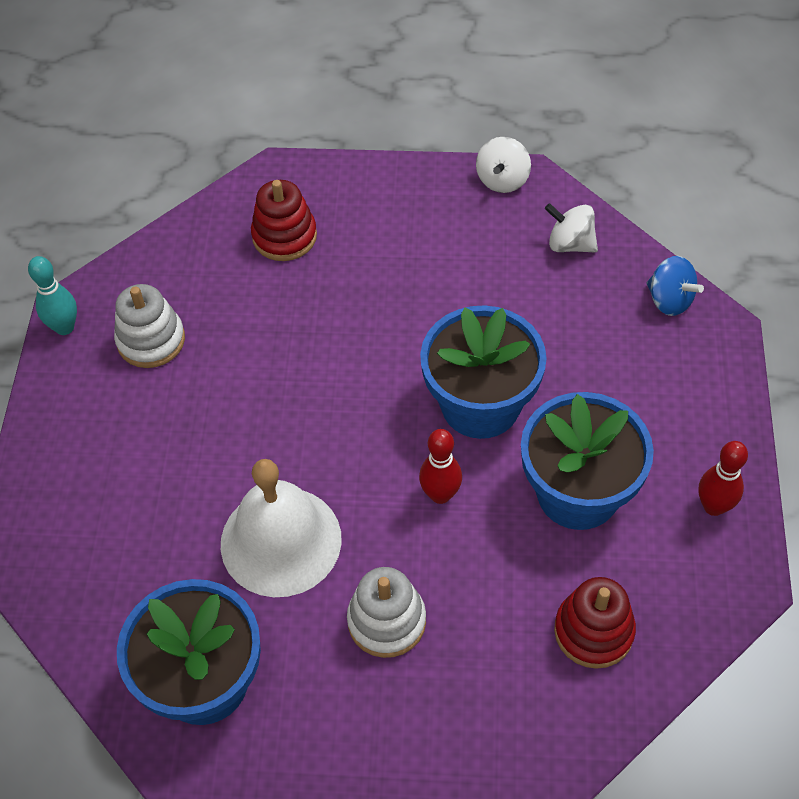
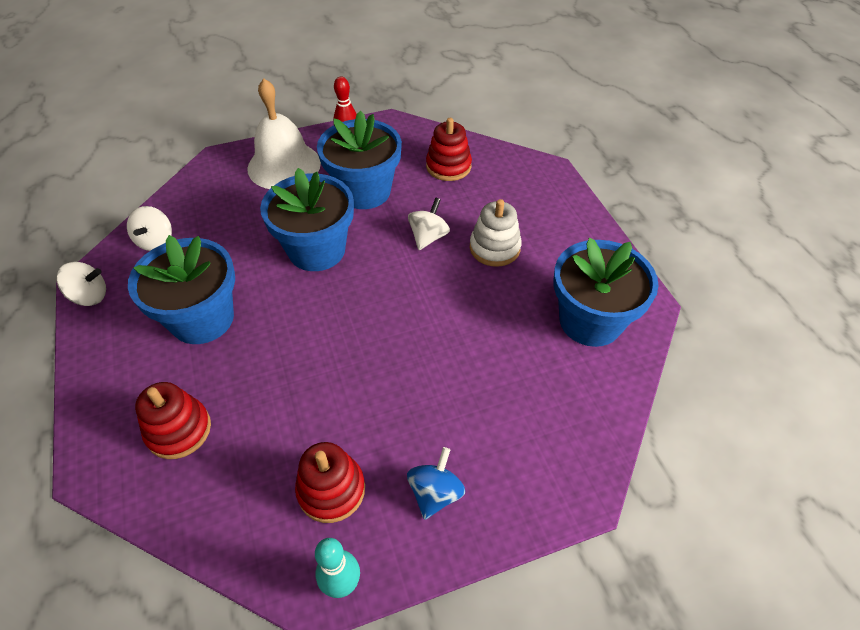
camera: 115 degrees left, 5 degrees down
white stacking toy [114,284,185,368] -> red stacking toy [295,442,365,523]
white bell [221,459,342,597] -> white bell moved to [247,78,321,189]
red bowling pin [419,429,462,504] -> none
blue spinning top [647,256,704,316] -> blue spinning top moved to [407,447,465,520]
none -> blue flower pot [128,235,235,344]
none -> white spinning top [408,198,450,250]

